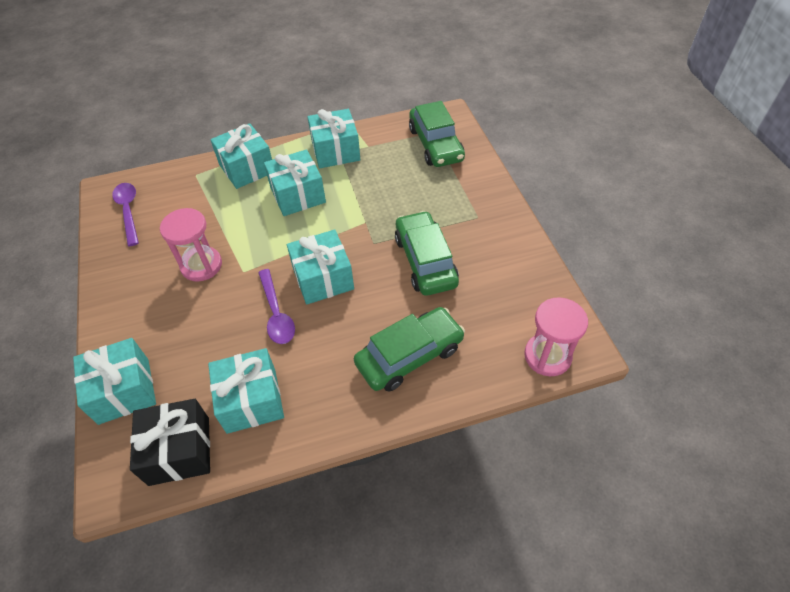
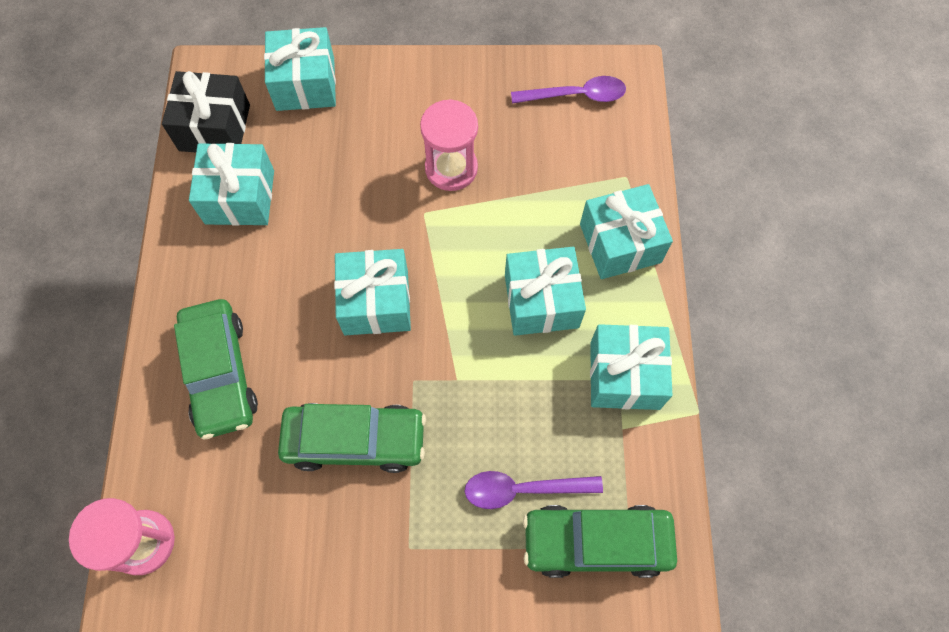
camera: 105 degrees right, 15 degrees up
purple spoon [258,269,295,344] -> purple spoon moved to [464,471,603,509]

